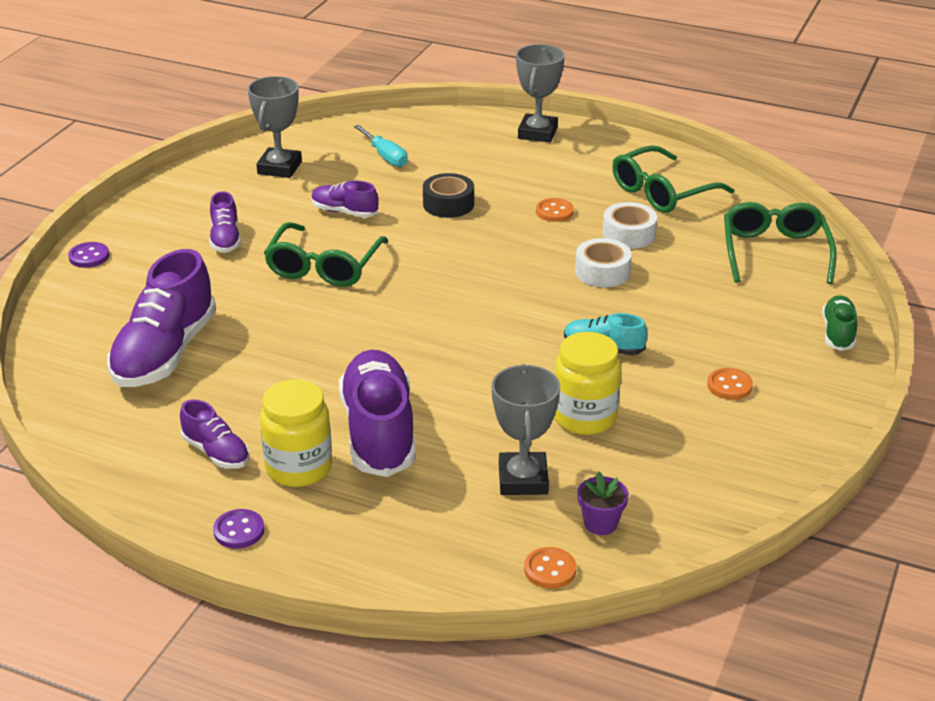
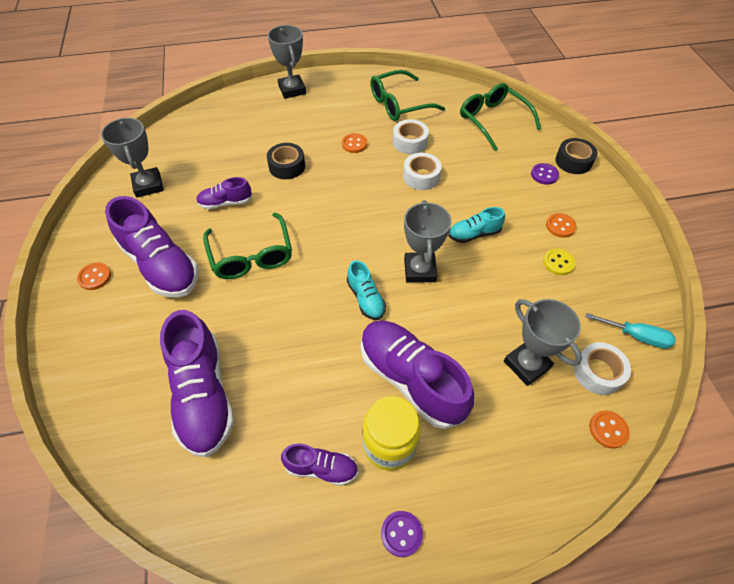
camera: 35 degrees left, 20 degrees up
purple button [68,242,109,268] -> purple button moved to [531,163,559,185]
purple shoe [210,191,241,253] -> purple shoe [105,196,198,298], size x1.96
turquoise screwdriver [354,125,408,167] -> turquoise screwdriver moved to [586,313,676,349]
yellow jar [554,332,621,435] -> none
purple flower pot [577,471,629,535] -> white tape [574,342,631,395]
green glasses [612,145,734,213] -> green glasses turned 45 degrees clockwise [370,70,445,121]
green shoe [822,295,858,351] -> black tape [555,138,597,174]
none -> orange button [77,262,111,290]
none -> turquoise shoe [347,260,386,320]
none -> grey trophy [404,200,451,283]
none -> yellow button [543,249,575,275]

